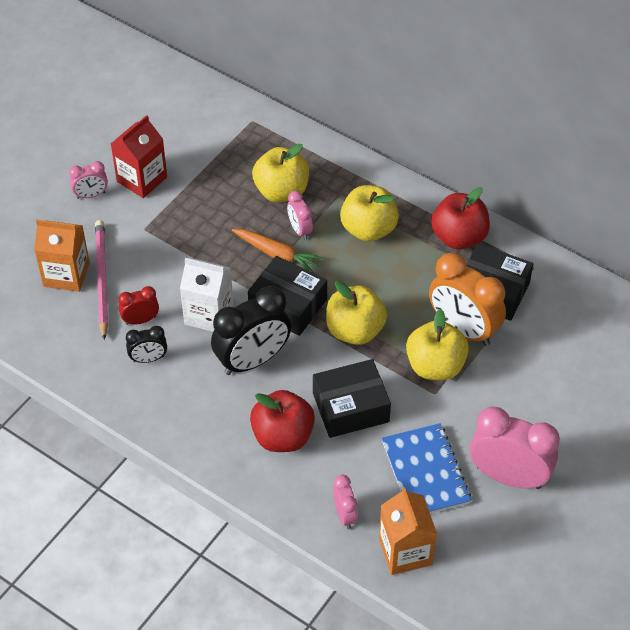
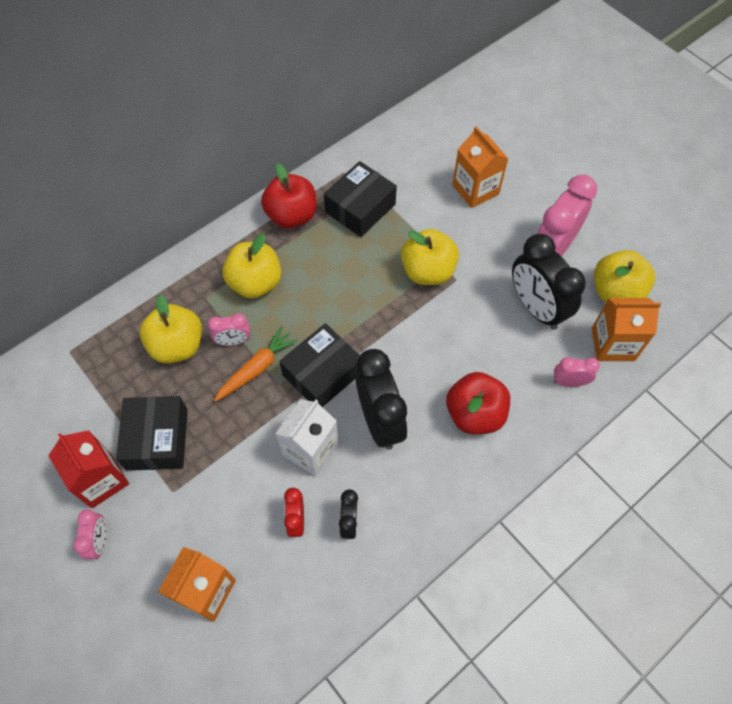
camera: 75 degrees left, 10 degrees up
pink pencil [95,220,108,340] -> none
black box [313,359,391,438] -> black box moved to [116,396,188,471]
yellow apple [326,281,387,345] -> yellow apple moved to [594,250,655,302]
blue notebook [382,423,471,513] -> black clock [512,234,586,330]
orange clock [429,253,506,346] -> none
none -> orange carton [452,126,509,208]

